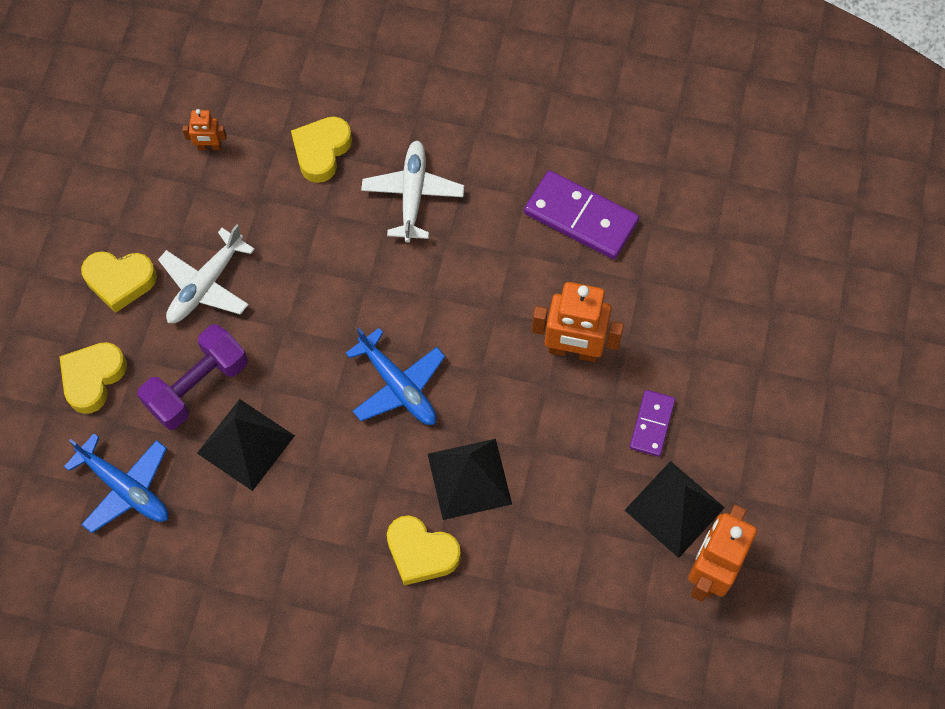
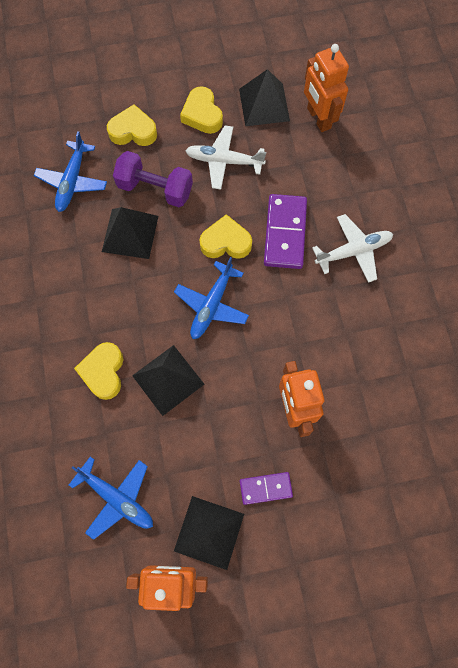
camera: 65 degrees right, 5 degrees up
orange robot [182,109,227,150] -> orange robot [304,44,349,132], size x2.01
yellow heart [291,117,352,183] -> yellow heart moved to [200,214,252,259]
purple domino [524,171,639,259] -> purple domino moved to [264,194,307,269]
none -> blue plane [69,457,153,540]
none -> black pyramid [239,69,290,126]

